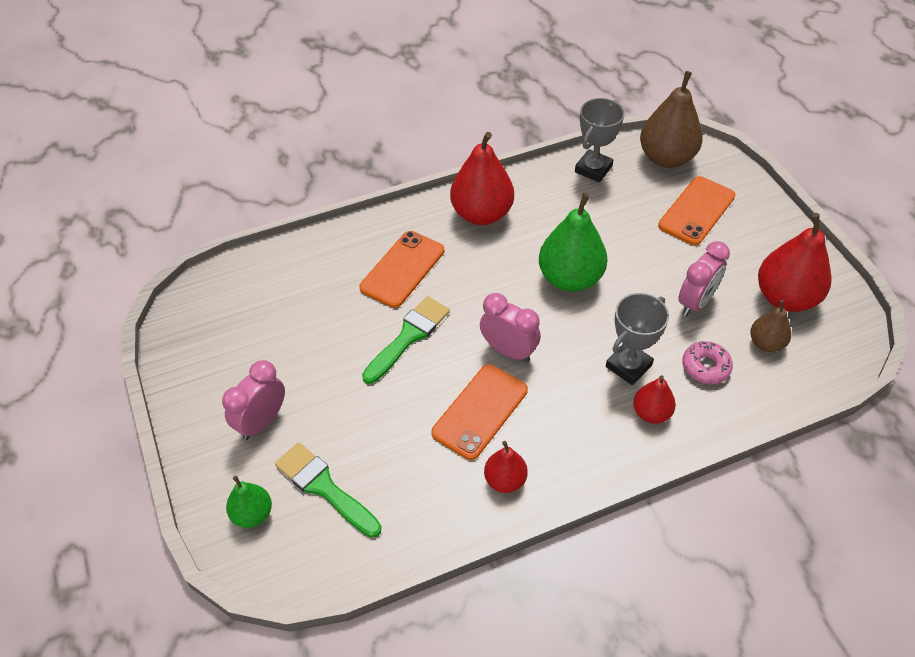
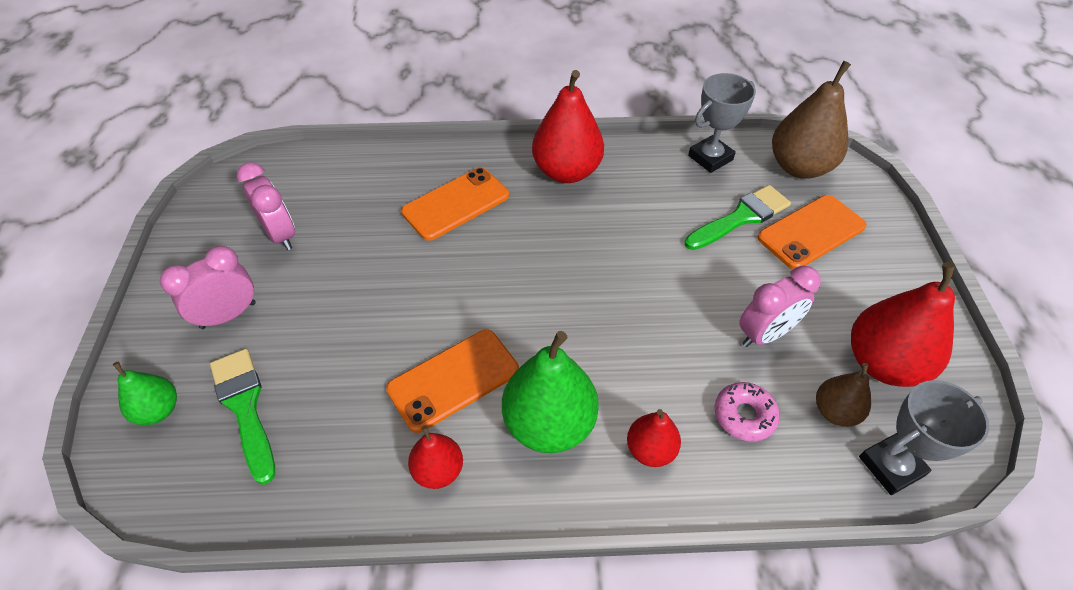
camera: 20 degrees right, 0 degrees up
green brush [362,296,450,384] -> green brush moved to [685,185,791,250]
pink clock [480,293,541,362] -> pink clock moved to [236,162,295,250]
green pear [539,193,607,292] -> green pear moved to [502,331,599,453]
grey trophy [606,293,669,385] -> grey trophy moved to [859,380,989,495]

